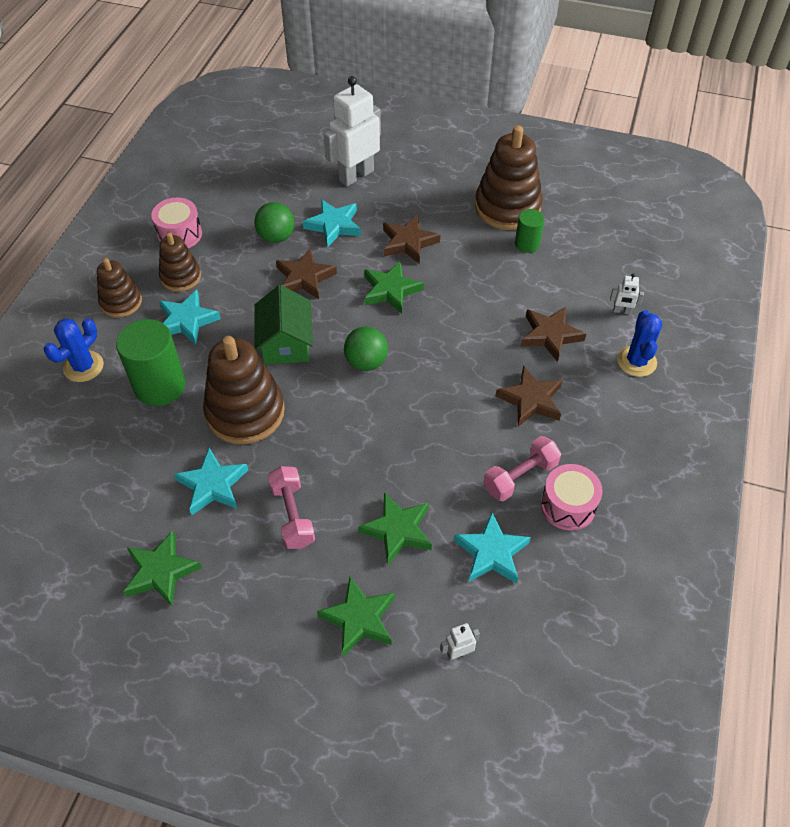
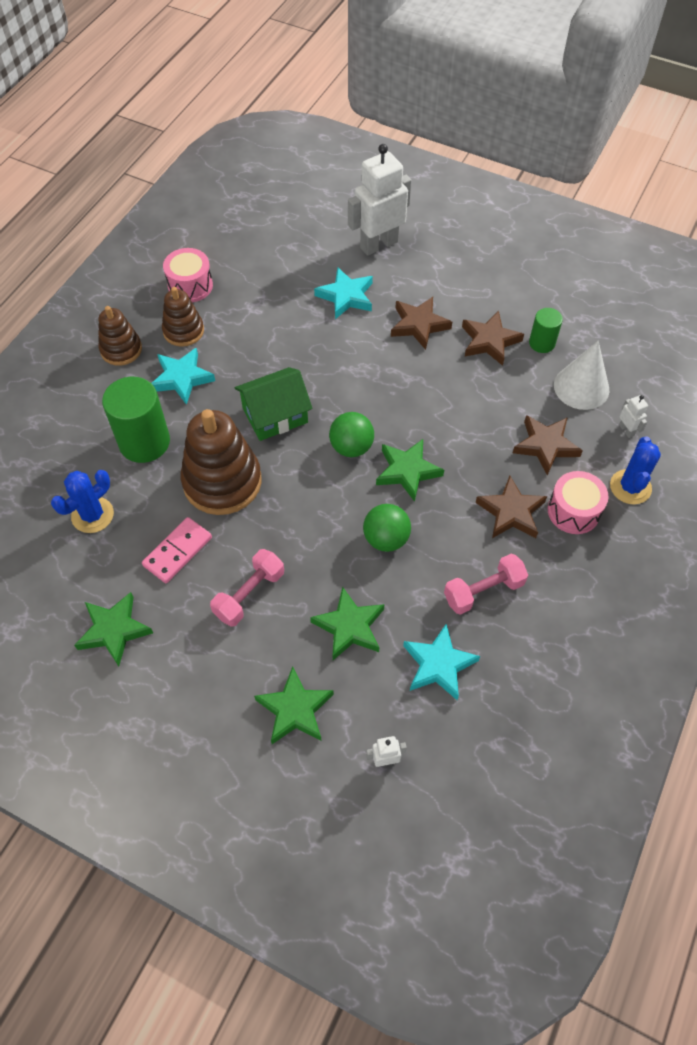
camera: 10 degrees right, 5 degrees up
blue cactus [44,318,104,382] -> blue cactus moved to [51,470,114,533]
turquoise star [174,448,248,515] -> pink domino [142,517,212,583]
green ball [254,202,294,243] -> green ball moved to [363,504,411,552]
green house [254,285,313,365] -> green house turned 60 degrees clockwise [235,367,313,441]
pink dumbbell [268,466,315,549] -> pink dumbbell turned 45 degrees clockwise [210,549,284,627]
brown star [276,249,337,299] -> brown star moved to [462,311,524,366]
green star [364,261,424,314] -> green star moved to [376,439,444,502]
brown stacking toy [475,125,543,230] -> none
pink drum [541,464,602,531] -> pink drum moved to [548,471,608,534]
white robot [610,273,644,314] -> white robot turned 135 degrees counterclockwise [619,395,648,438]
none -> white cone [554,341,609,410]

